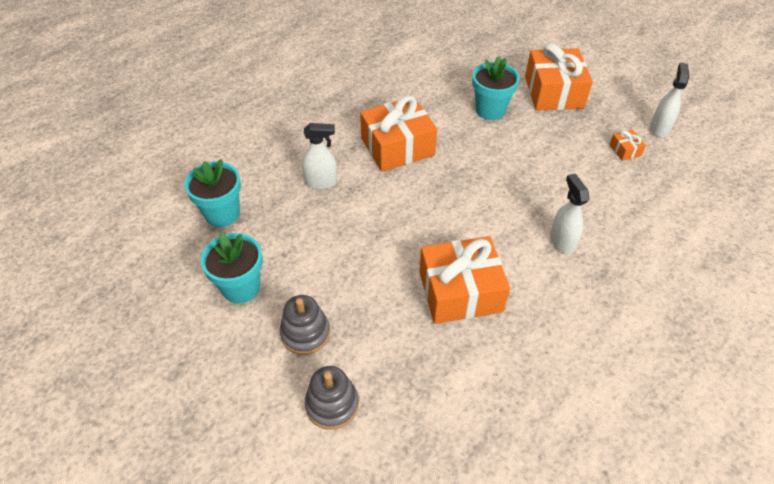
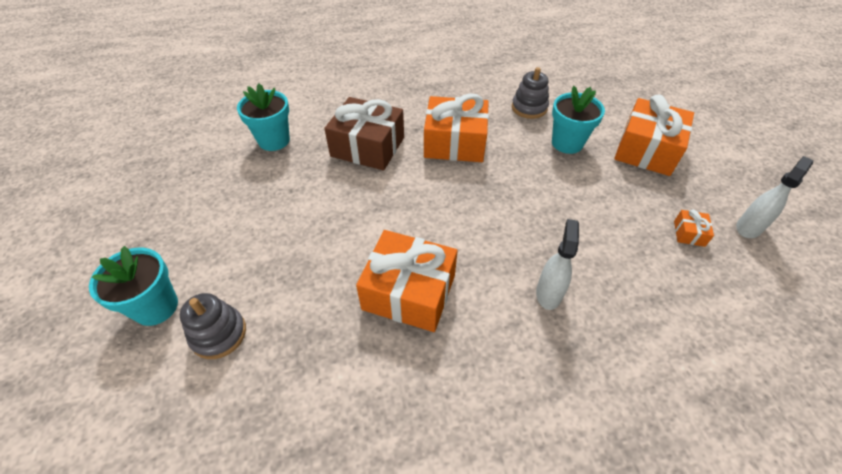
camera: 30 degrees right, 0 degrees up
turquoise flower pot [201,233,263,304] -> turquoise flower pot moved to [89,246,178,326]
grey stacking toy [280,295,330,355] -> grey stacking toy moved to [512,67,549,119]
white spray bottle [302,123,337,189] -> brown gift [324,97,404,170]

